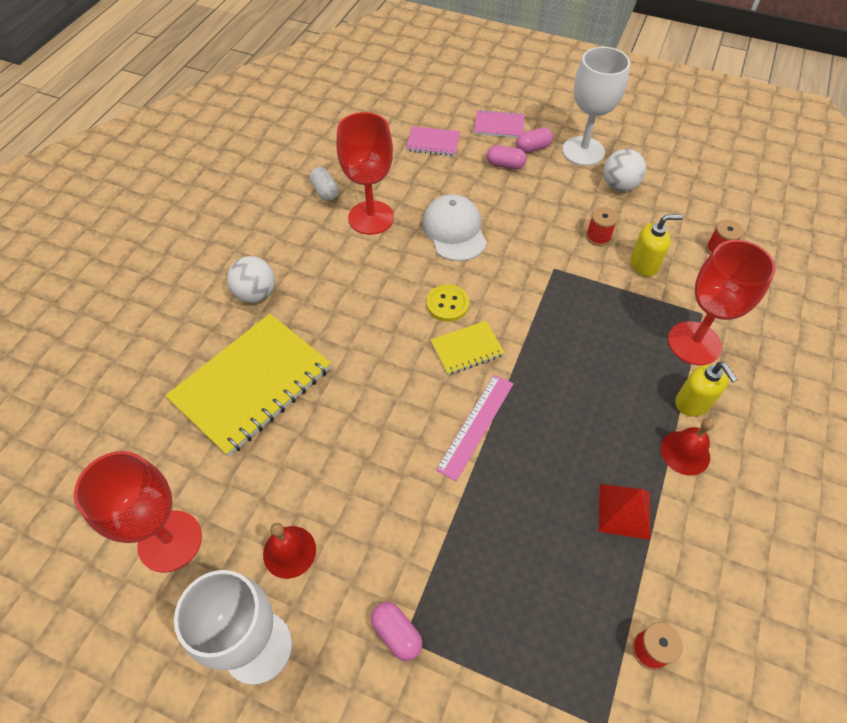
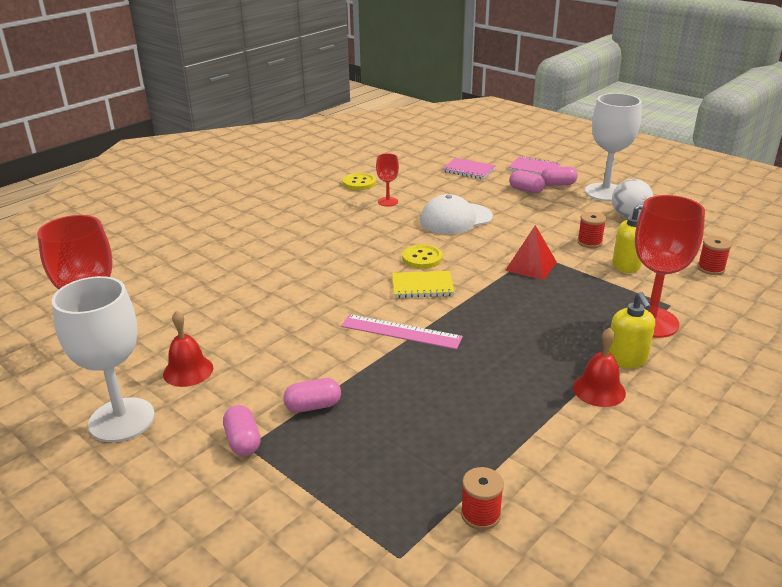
camera: 20 degrees right, 25 degrees down
yellow notebook [165,314,331,457] -> none
white ball [227,256,275,303] -> none
white capsule [310,167,339,201] -> yellow button [343,173,376,190]
red goblet [336,112,394,235] -> red goblet [376,153,399,206], size x0.49
white cap [422,194,487,261] -> white cap turned 120 degrees counterclockwise [420,194,493,234]
pink ruler [436,374,513,481] -> pink ruler turned 60 degrees clockwise [341,314,463,350]
red pyramid [599,484,651,540] -> red pyramid moved to [505,225,557,280]
none -> pink capsule [283,378,341,413]

